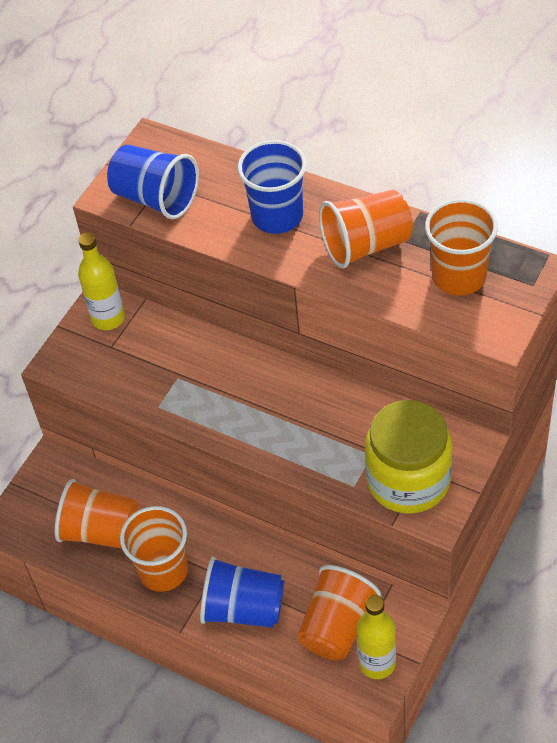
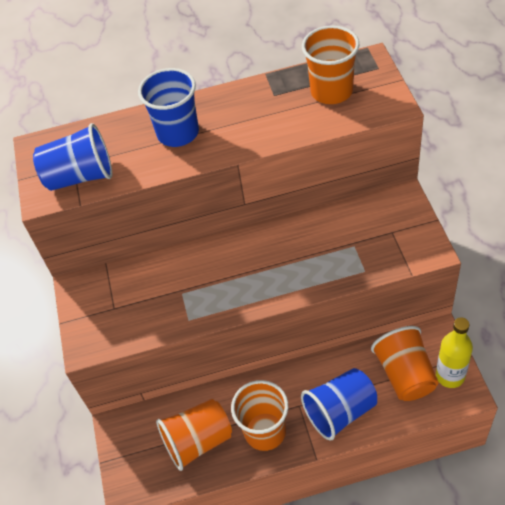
camera: 40 degrees left, 0 degrees up
yellow bottle [78,232,125,330] -> none
orange cup [319,190,413,268] -> none
yellow jar [365,400,452,513] -> none

